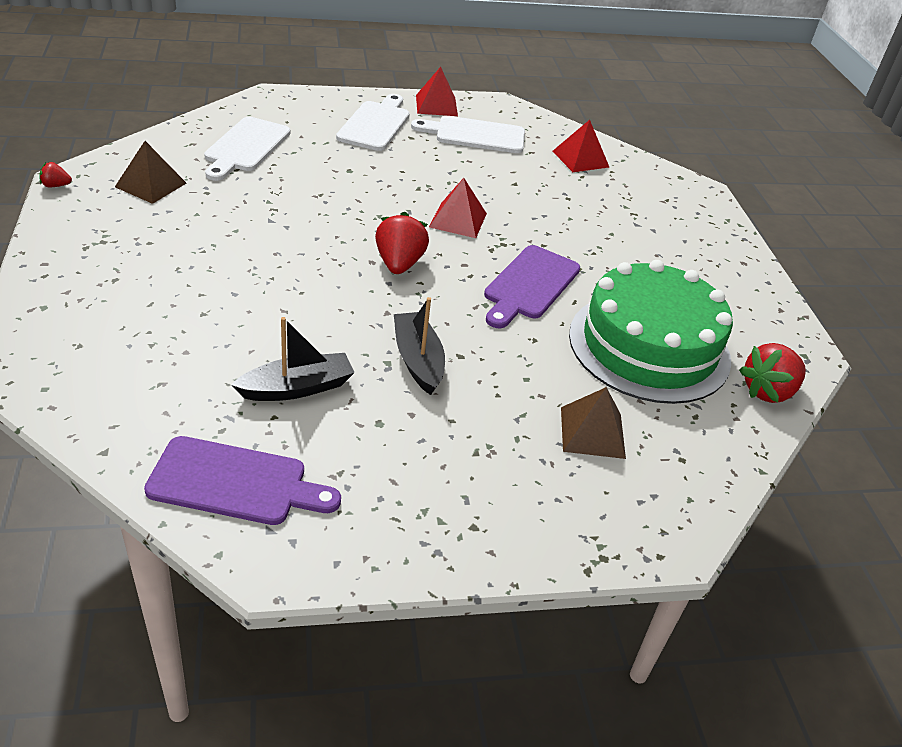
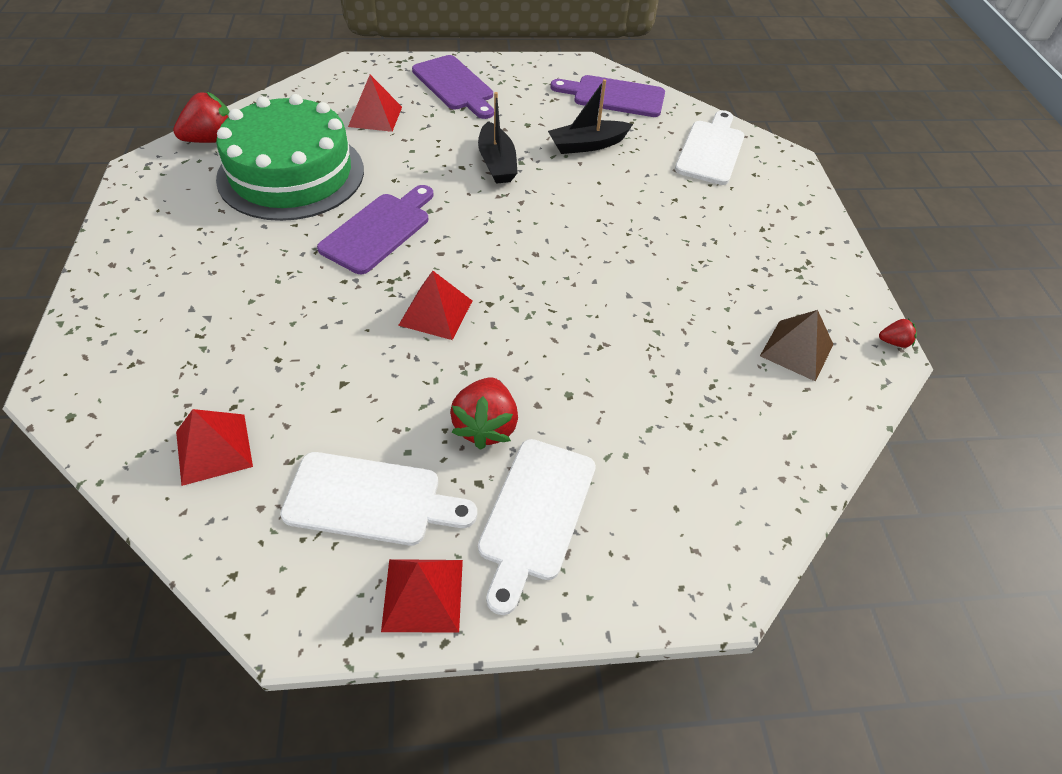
camera: 175 degrees left, 10 degrees up
white cutting board [204,117,290,181] -> white cutting board moved to [675,110,745,185]
red strawberry [375,212,429,274] -> red strawberry moved to [450,378,518,450]
brown pyramid [561,387,626,459] -> red pyramid [348,75,402,132]
none -> purple cutting board [412,55,494,119]

